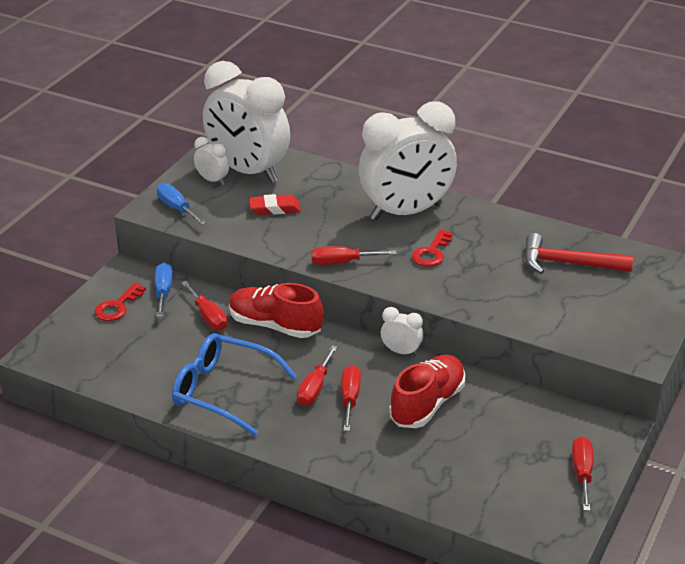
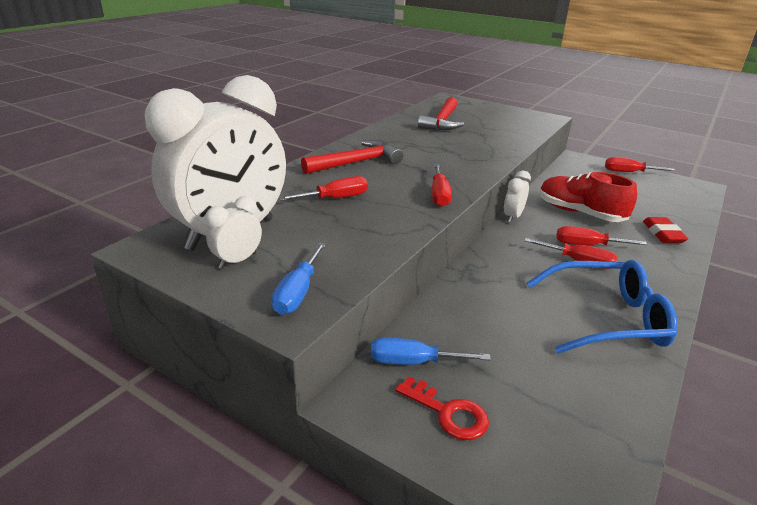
camera: 85 degrees left, 5 degrees down
blue screwdriver [157,183,206,225] -> blue screwdriver turned 45 degrees counterclockwise [272,242,326,315]
blue glasses [172,333,297,436] -> blue glasses turned 120 degrees counterclockwise [527,260,678,354]
red screwdriver [181,281,227,330] -> red screwdriver moved to [279,176,368,201]
red shoe [229,283,324,338] -> none
red eraser [249,194,301,215] -> red eraser moved to [643,217,688,243]
white clock [359,101,457,221] -> red hammer [301,140,403,174]
red key [412,229,453,267] -> none

